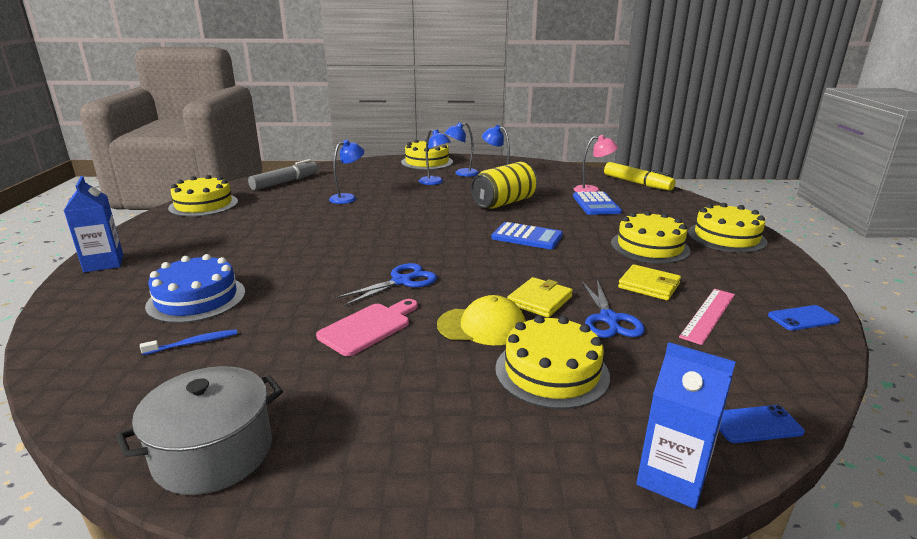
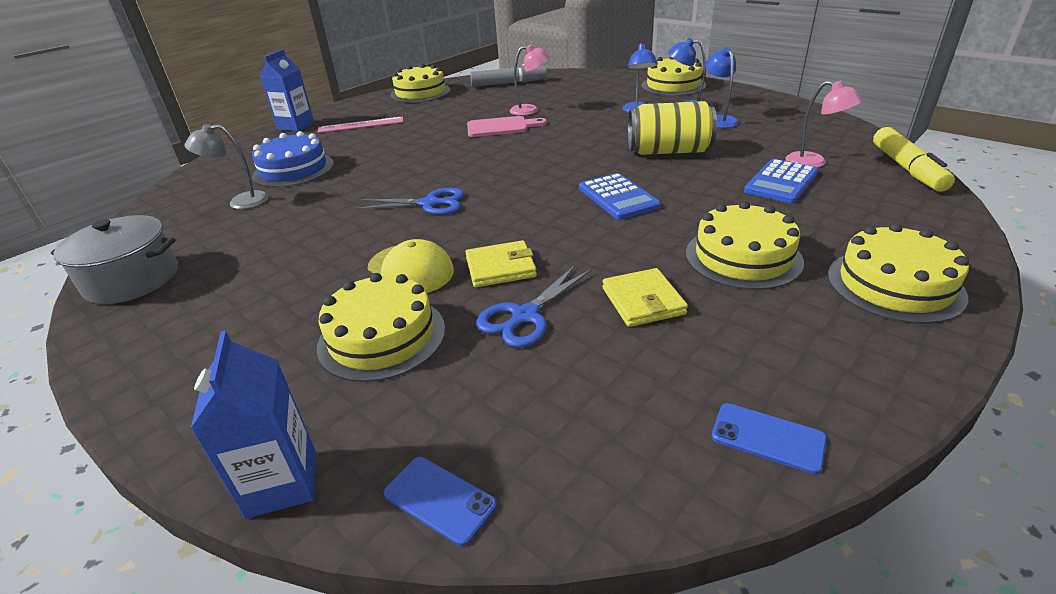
camera: 45 degrees right, 10 degrees up
blue toothbrush [140,329,237,355] -> grey lamp [184,124,269,209]
pink cutting board [316,299,418,356] -> pink cutting board moved to [467,116,547,137]
blue lamp [329,140,364,204] -> pink lamp [510,44,550,116]
pink ruler [679,289,735,345] -> pink ruler moved to [318,117,403,133]

